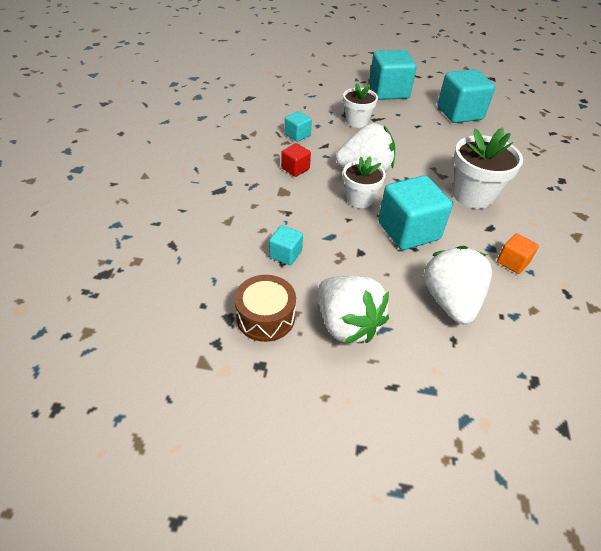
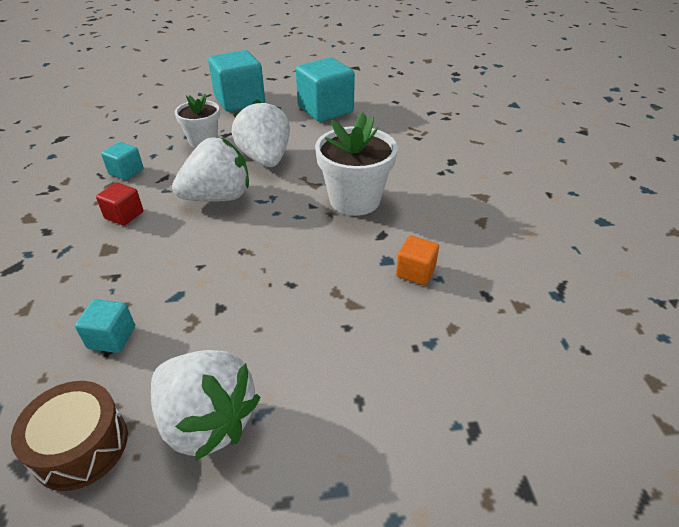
camera: 15 degrees left, 5 degrees down
white flower pot [343,157,386,208] -> none
turquoise cube [378,175,453,250] -> none
white strawberry [423,246,492,324] -> white strawberry moved to [232,100,290,167]

